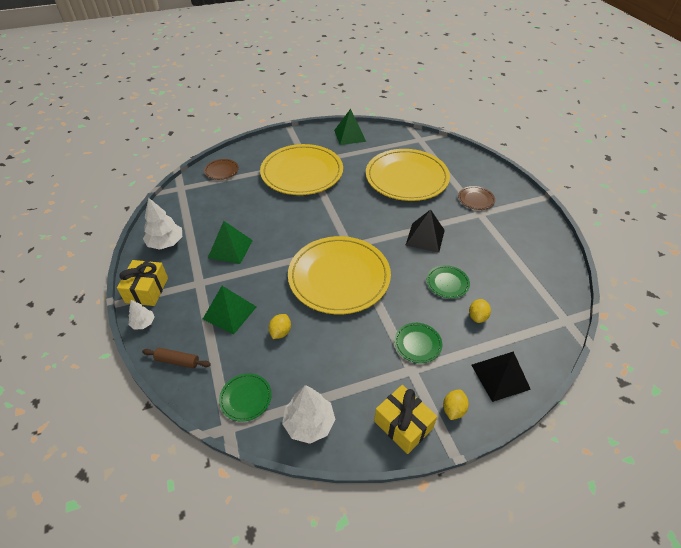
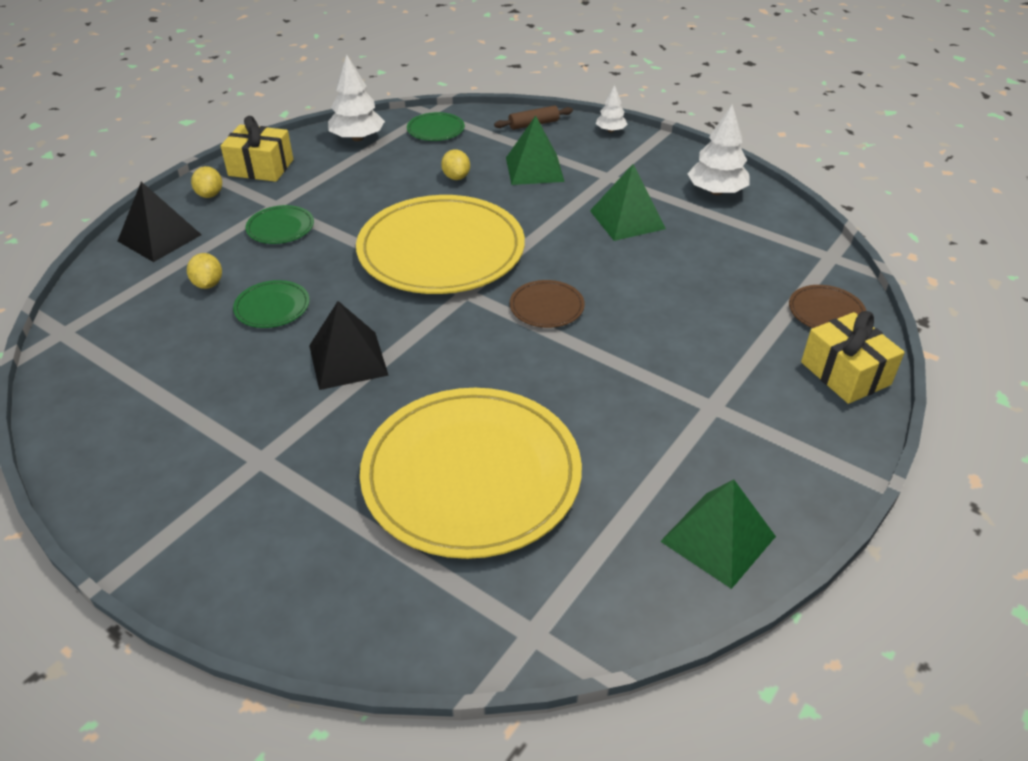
camera: 145 degrees right, 5 degrees down
yellow gift [117,260,168,306] -> yellow gift moved to [801,311,905,404]
yellow plate [260,144,343,195] -> none
brown plate [458,186,495,210] -> brown plate moved to [510,280,585,328]

